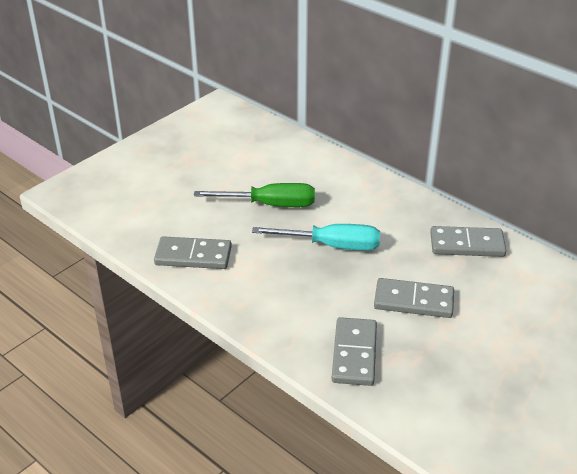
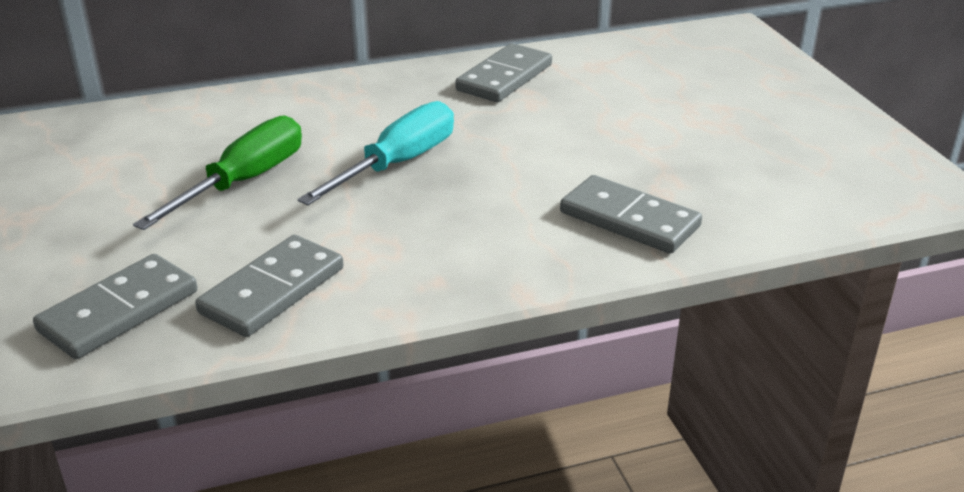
camera: 60 degrees left, 5 degrees down
grey domino [374,278,454,318] -> grey domino moved to [33,254,197,359]

